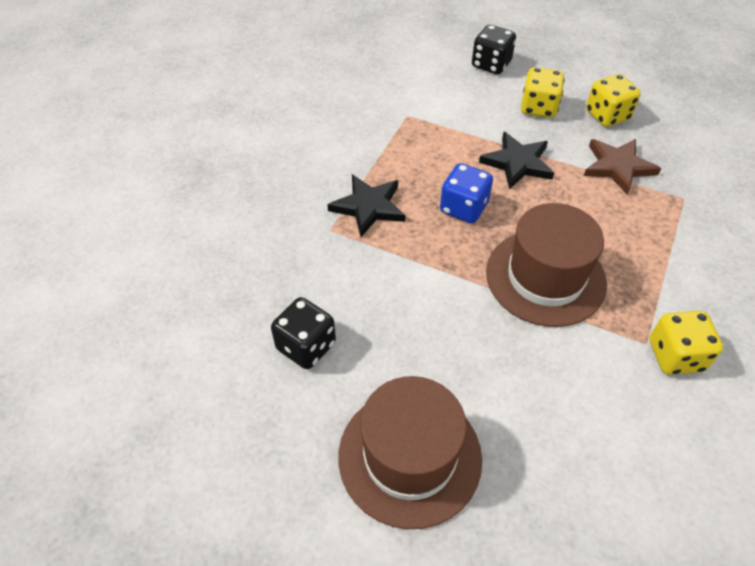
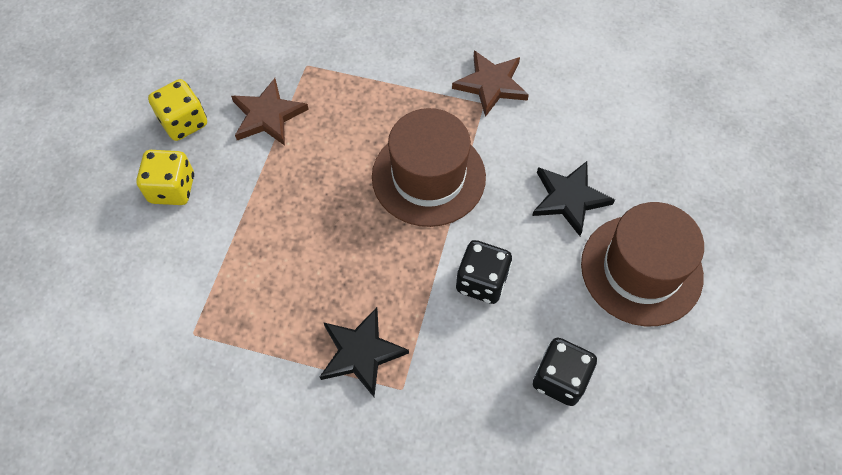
camera: 100 degrees left, 10 degrees up
blue dice [440,163,493,223] -> none
black dice [472,25,516,74] -> black dice moved to [456,240,512,304]
black star [479,132,554,189] -> black star moved to [532,161,615,236]
yellow dice [650,311,723,375] -> brown star [452,50,529,117]

